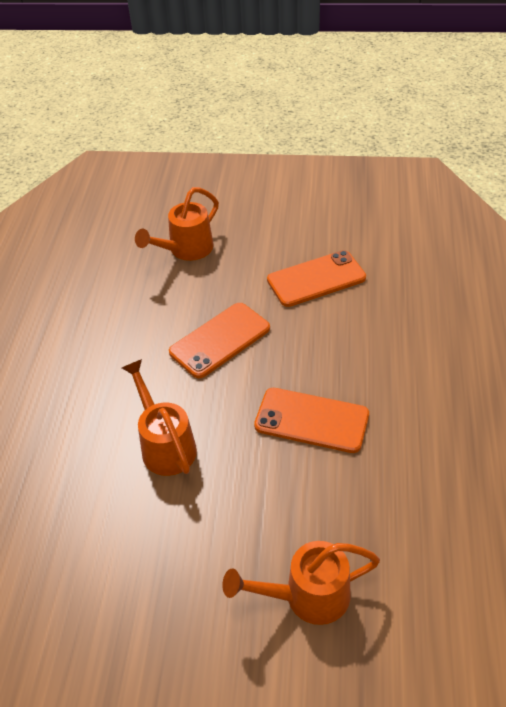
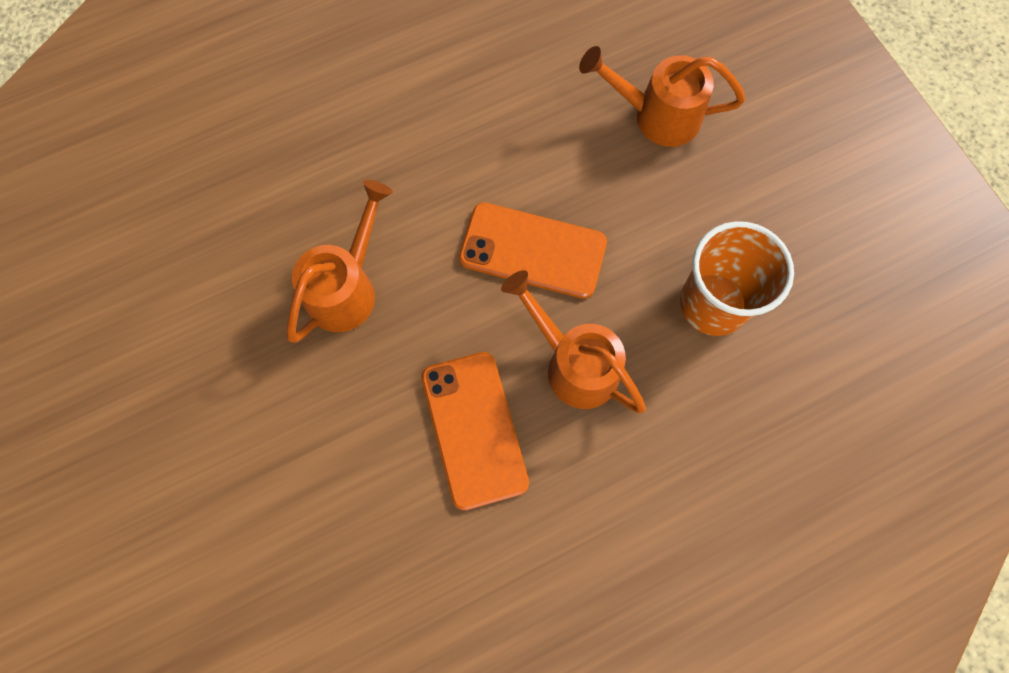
camera: 55 degrees right, 25 degrees up
orange watering can [222,541,380,625] -> orange watering can moved to [501,270,646,413]
orange phone [267,250,366,307] -> orange cup [680,221,794,336]

